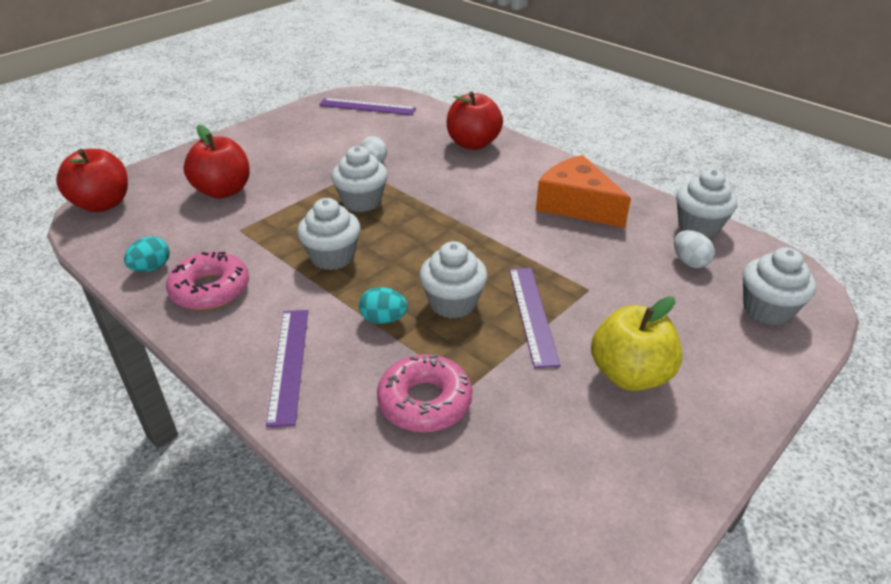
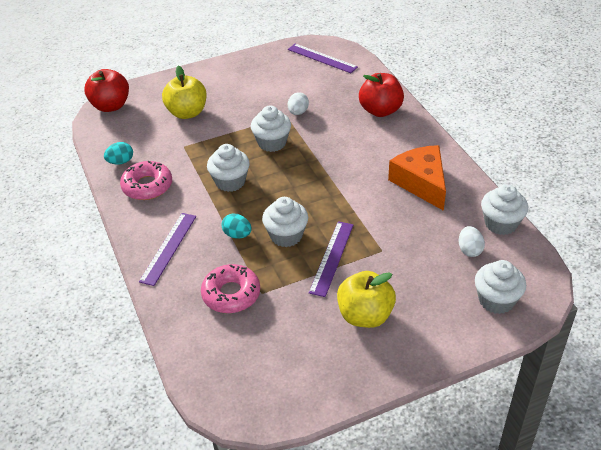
camera: 25 degrees right, 5 degrees up
red apple [183,125,250,199] -> yellow apple [162,66,207,119]

